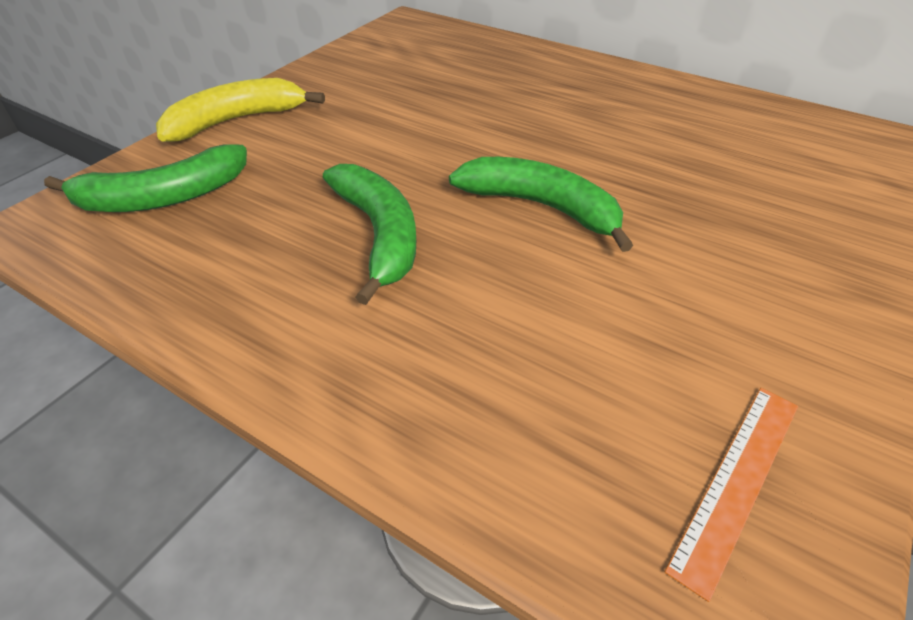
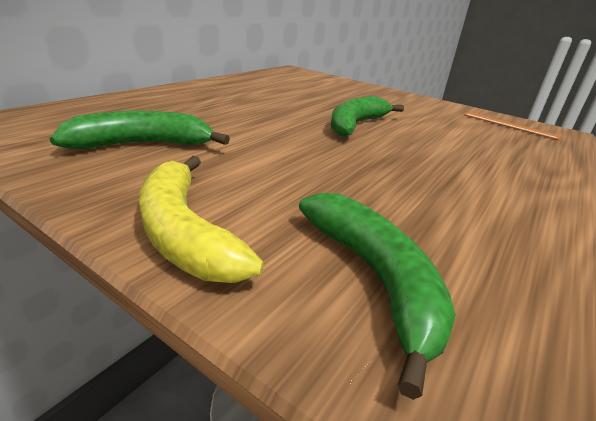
camera: 90 degrees left, 15 degrees down
green banana [323,164,416,305] -> green banana moved to [49,111,230,149]

